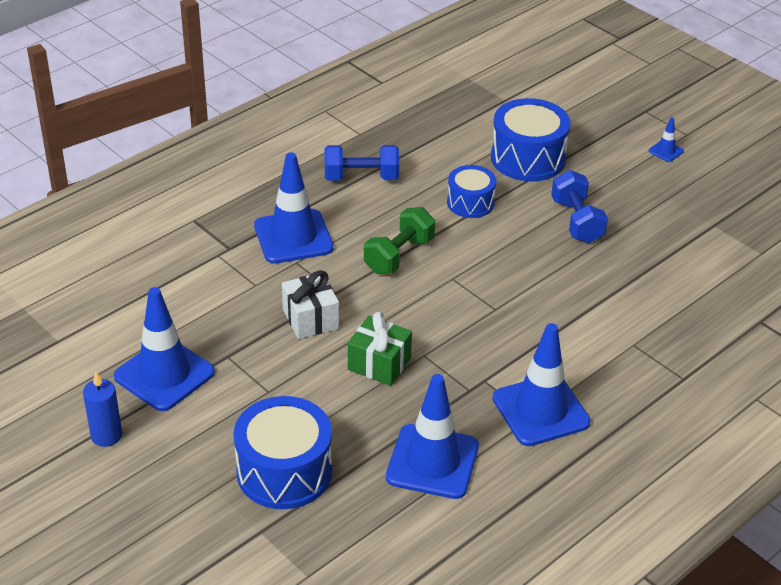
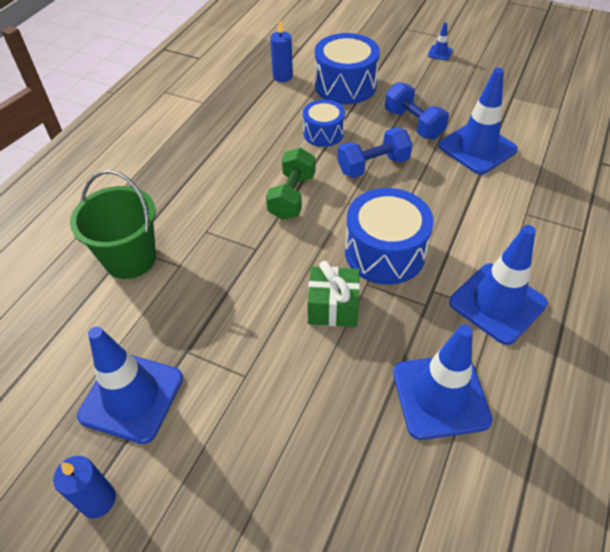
camera: 20 degrees left, 10 degrees up
blue drum [233,396,332,509] -> blue drum moved to [345,188,434,285]
blue traffic cone [254,152,334,264] -> blue traffic cone moved to [439,68,518,174]
white gift [282,270,339,339] -> none
blue dumbbell [325,145,399,181] -> blue dumbbell moved to [338,128,412,178]
none -> green bucket [70,170,156,279]
none -> blue candle [270,20,293,82]

